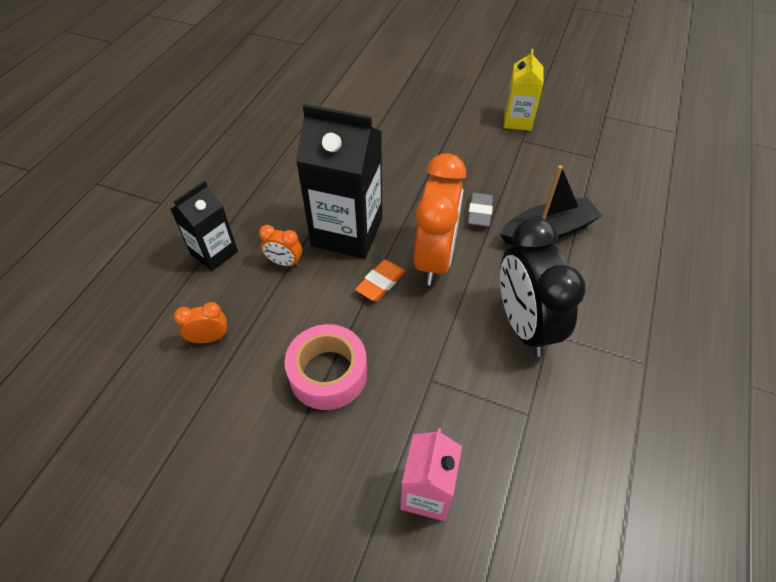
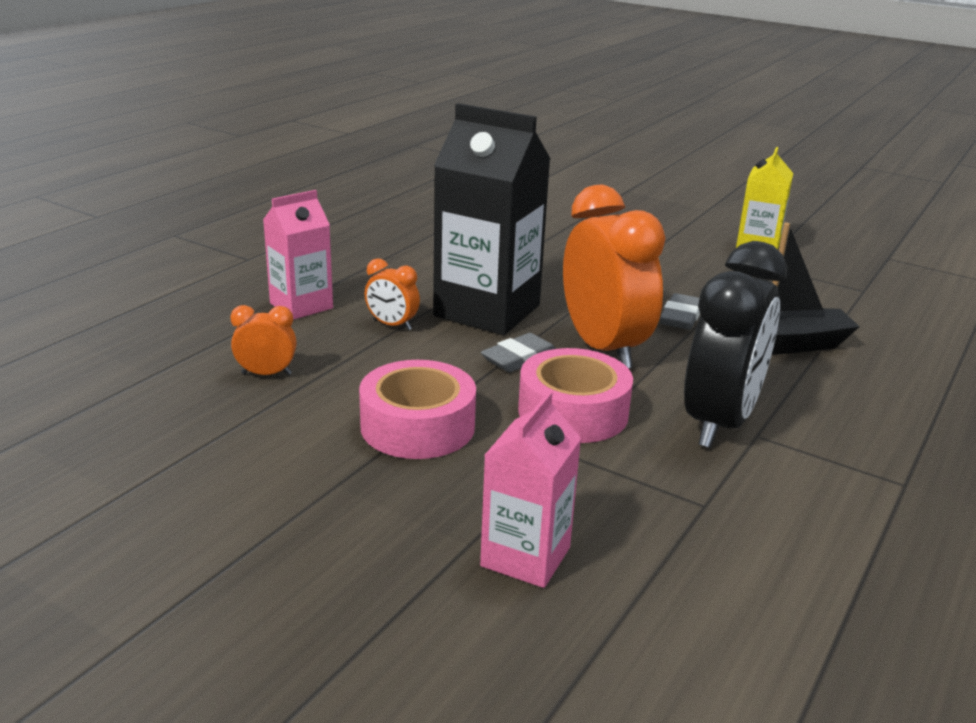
camera: 10 degrees right, 25 degrees down
black carton [170,181,238,271] -> pink carton [263,190,333,320]
orange eraser [355,260,405,301] -> grey eraser [481,333,556,373]
orange clock [413,153,466,285] -> orange clock turned 45 degrees counterclockwise [563,185,666,368]
black clock [500,217,586,357] -> black clock turned 150 degrees counterclockwise [684,241,787,448]
none -> pink tape [518,348,633,443]

